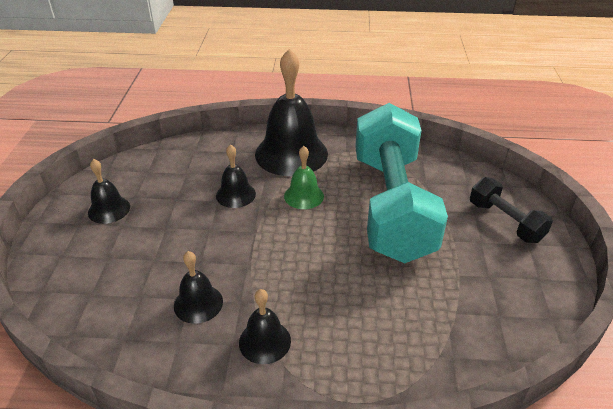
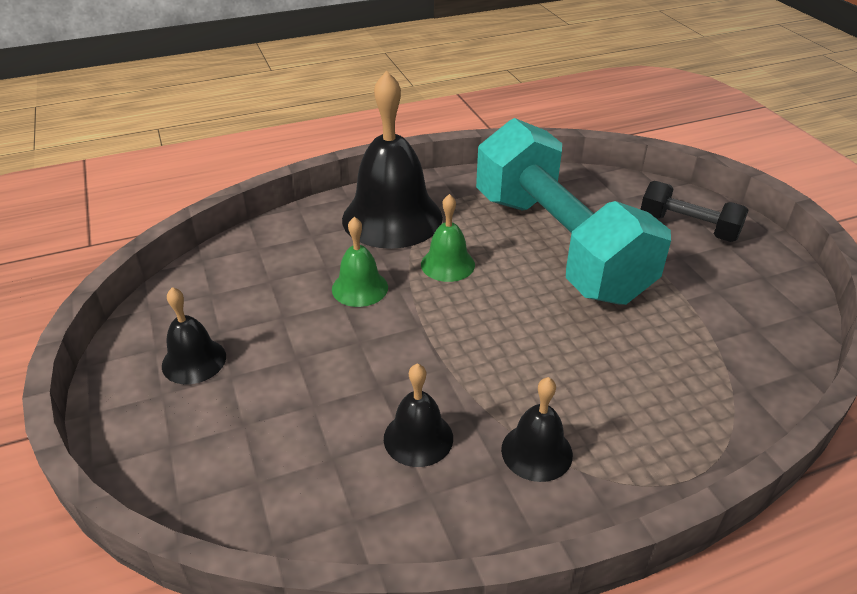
camera: 25 degrees left, 0 degrees up
black bell [216,144,256,208] -> green bell [332,217,388,307]

